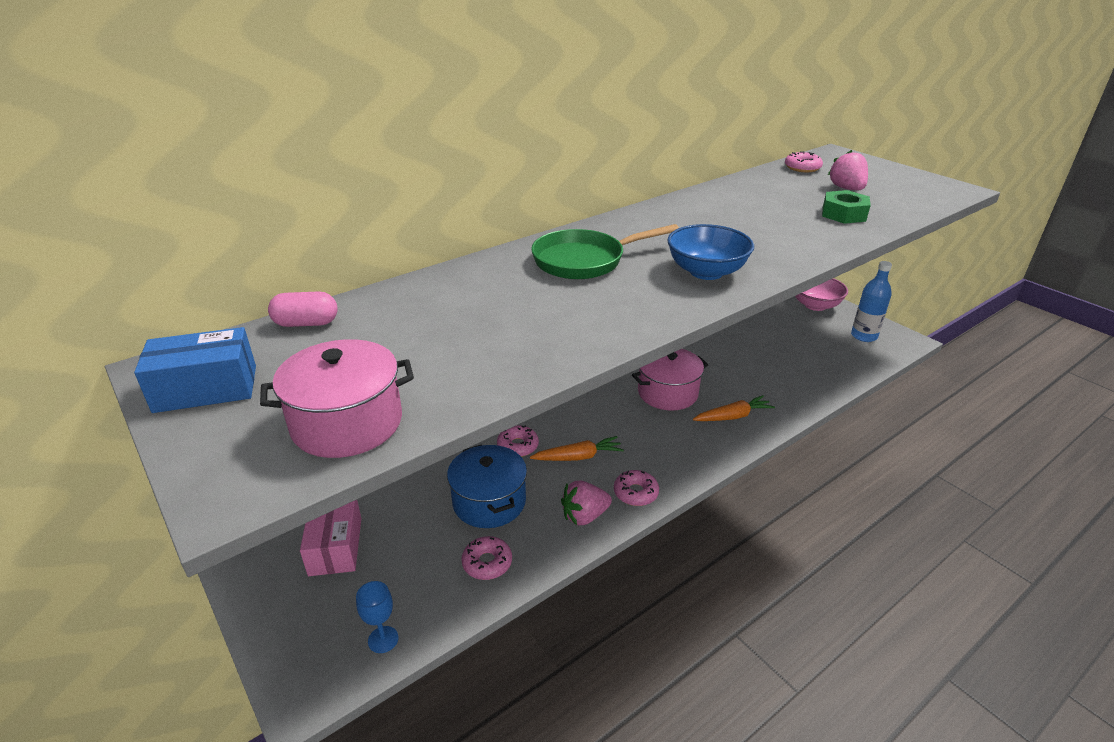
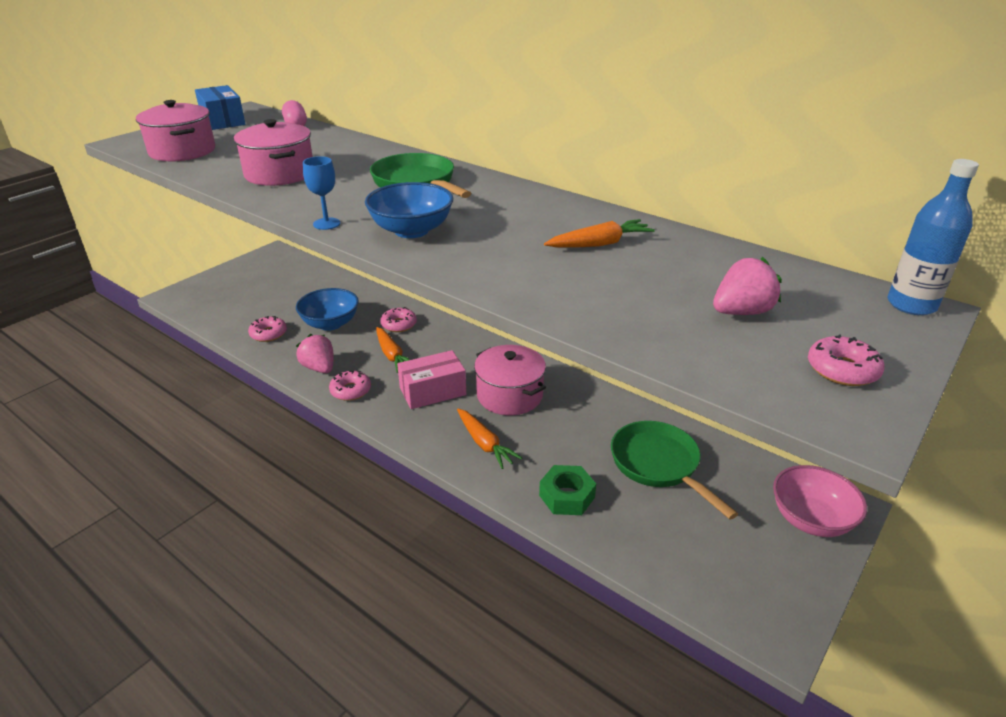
camera: 75 degrees right, 0 degrees up
pink box [300,500,361,576] -> pink box moved to [397,350,466,409]
blue goblet [356,581,399,653] -> blue goblet moved to [303,156,340,230]
blue pot [447,445,527,528] -> blue bowl [296,288,359,331]
pink donut [785,151,823,172] -> pink donut moved to [808,334,884,386]
green nut [822,190,871,224] -> green nut moved to [539,465,596,515]
blue bottle [851,261,892,342] -> blue bottle moved to [888,159,979,315]
none -> pink pot [234,119,313,186]
none -> orange carrot [544,219,655,248]
none -> green pan [611,421,738,520]

